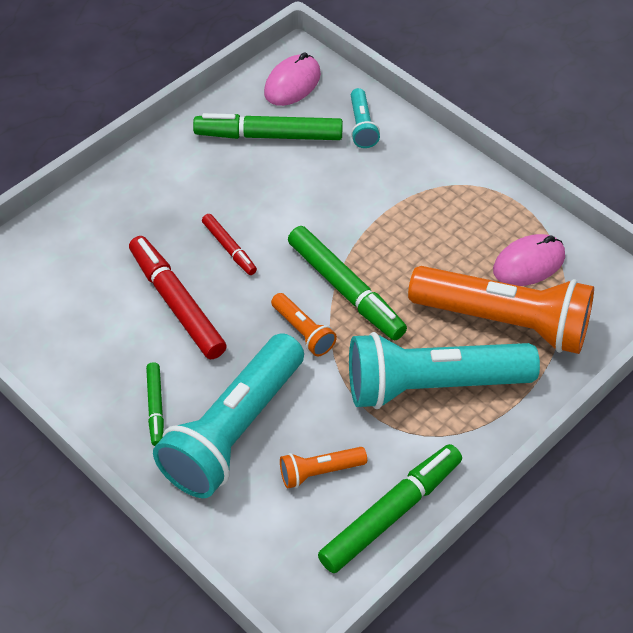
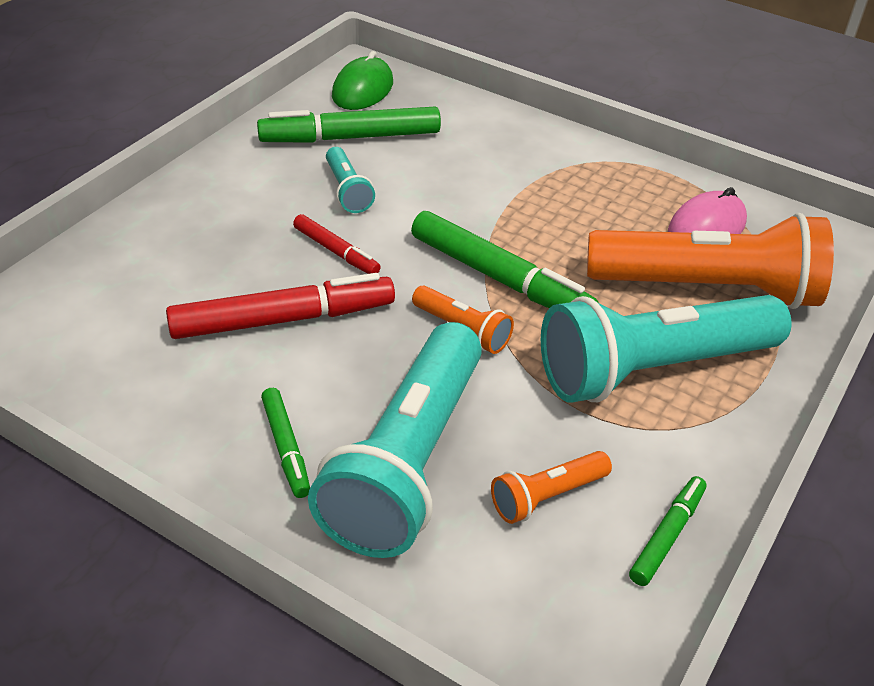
camera: 15 degrees left, 10 degrees down
red marker [129,236,227,359] -> red marker turned 120 degrees clockwise [166,273,395,339]
pink mouse [264,52,321,106] -> green mouse [332,51,393,110]
green marker [318,444,462,573] -> green marker [629,476,706,586], size x0.54
turquoise flashlight [351,88,380,148] -> turquoise flashlight moved to [326,147,375,213]

